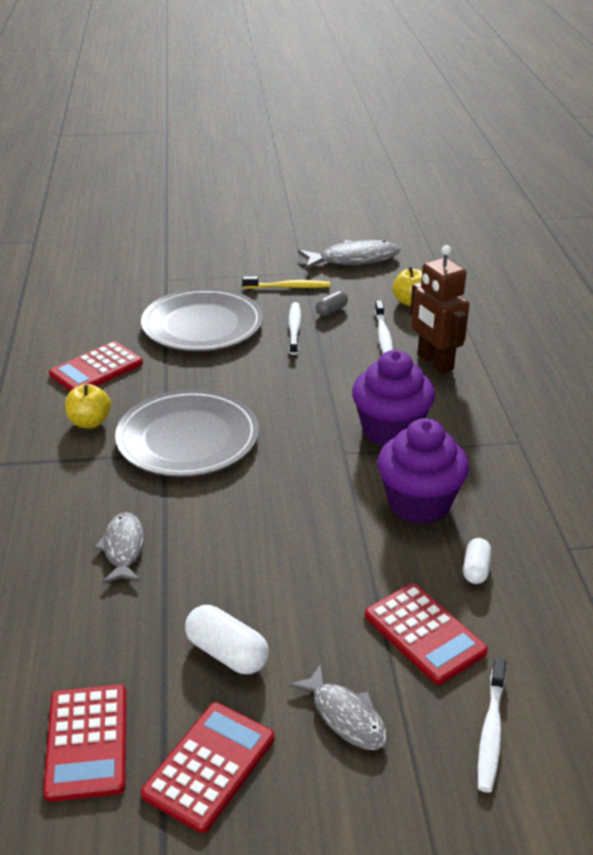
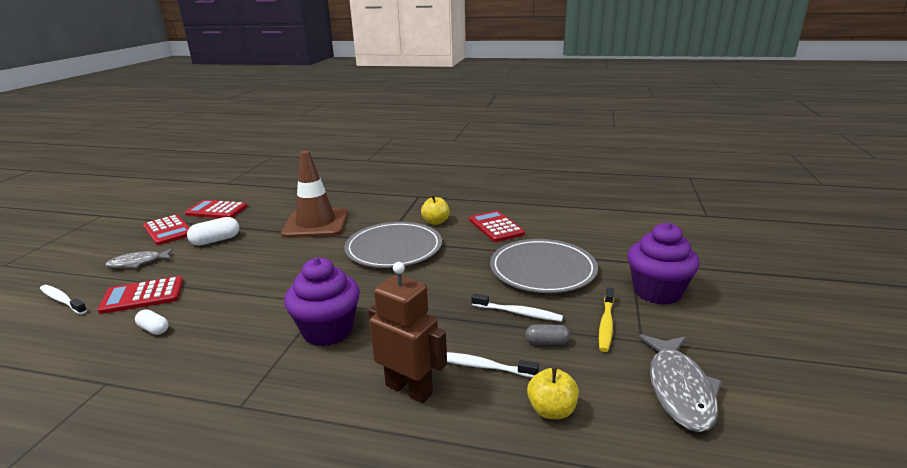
camera: 110 degrees right, 10 degrees down
grey fish [94,512,144,584] -> brown traffic cone [281,151,348,238]
grey capsule [316,291,348,316] -> grey capsule turned 60 degrees counterclockwise [525,325,570,345]
purple cupcake [378,418,469,524] -> purple cupcake moved to [627,222,700,305]
brown robot [410,245,470,374] -> brown robot turned 45 degrees clockwise [368,262,447,403]

